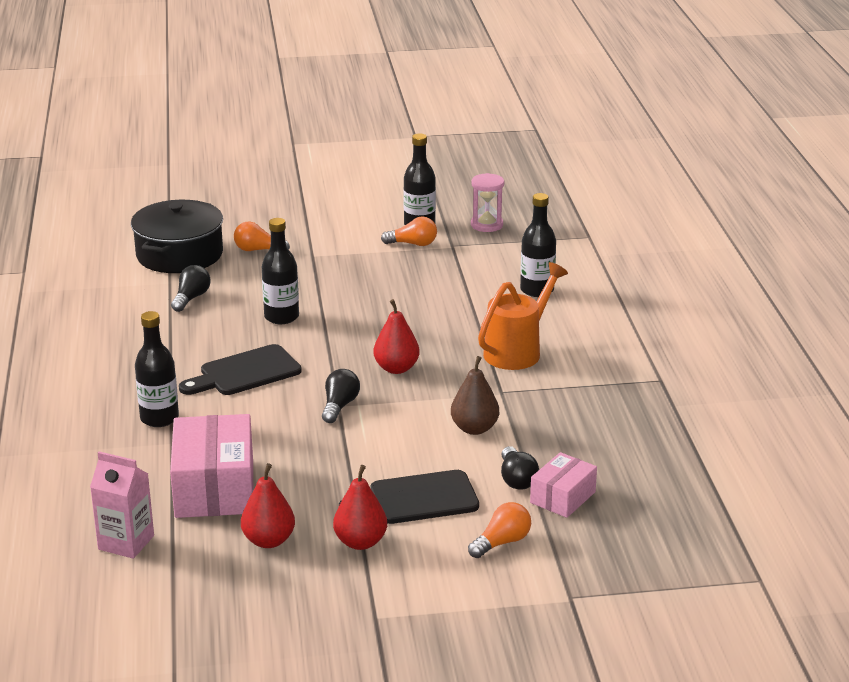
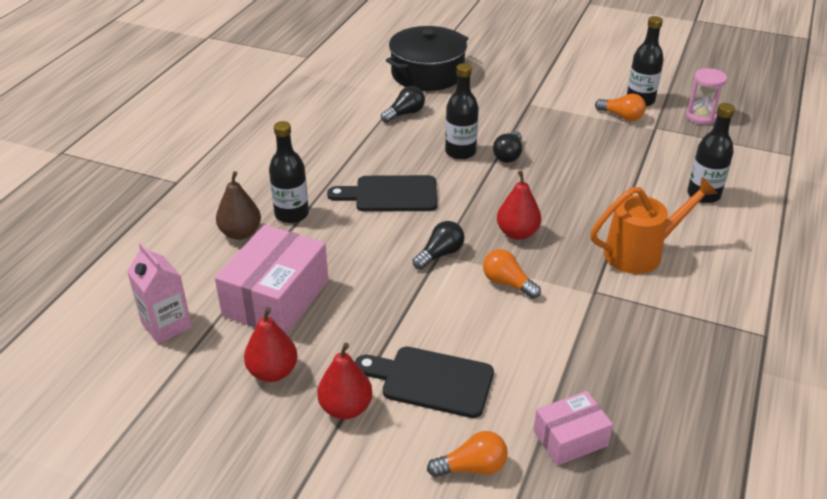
camera: 30 degrees right, 10 degrees up
orange light bulb [234,222,290,251] -> orange light bulb moved to [483,249,541,299]
brown pear [451,356,499,435] -> brown pear moved to [216,171,261,240]
black light bulb [501,446,539,490] -> black light bulb moved to [493,131,522,163]

